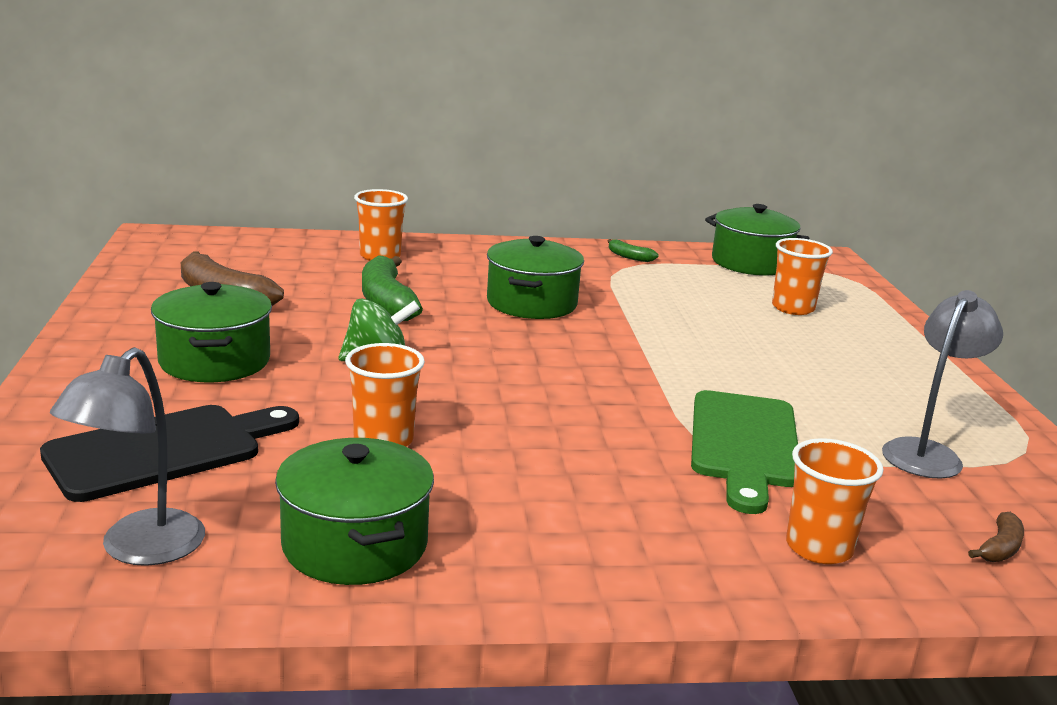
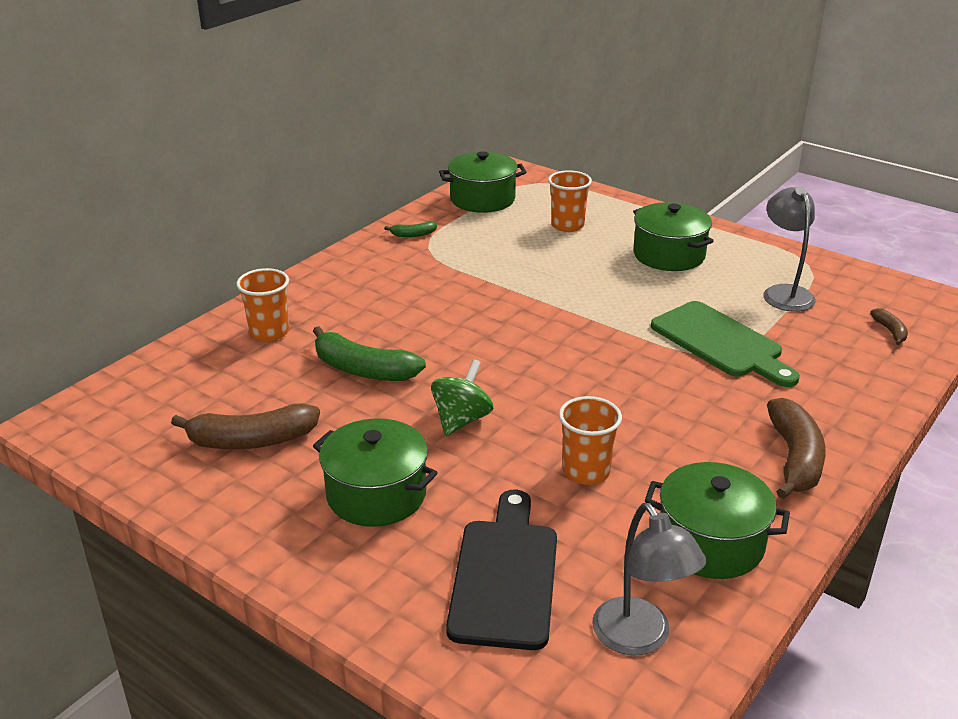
camera: 45 degrees left, 10 degrees up
green pot [487,236,584,319] -> green pot moved to [633,202,714,271]
orange cup [786,438,883,564] -> none
none -> brown banana [767,398,826,499]

